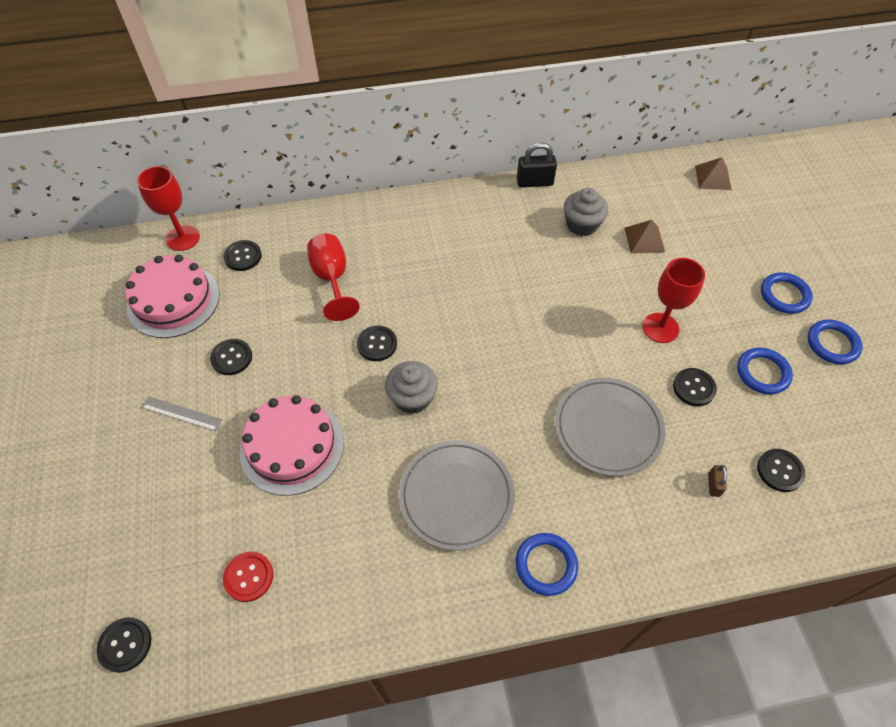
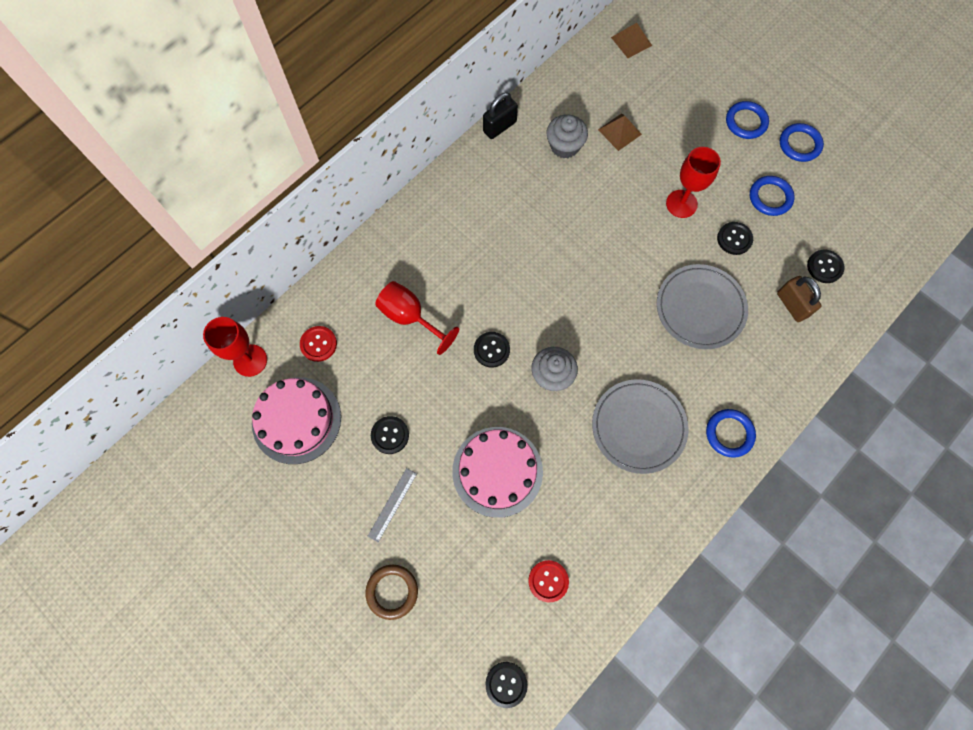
camera: 35 degrees left, 15 degrees up
grey ruler [141,396,223,431] -> grey ruler turned 45 degrees counterclockwise [367,468,417,542]
black button [223,240,262,271] -> red button [300,326,337,362]
brown padlock [708,465,727,497] -> brown padlock [777,276,821,322], size x1.85
none -> brown ring [365,565,418,620]

